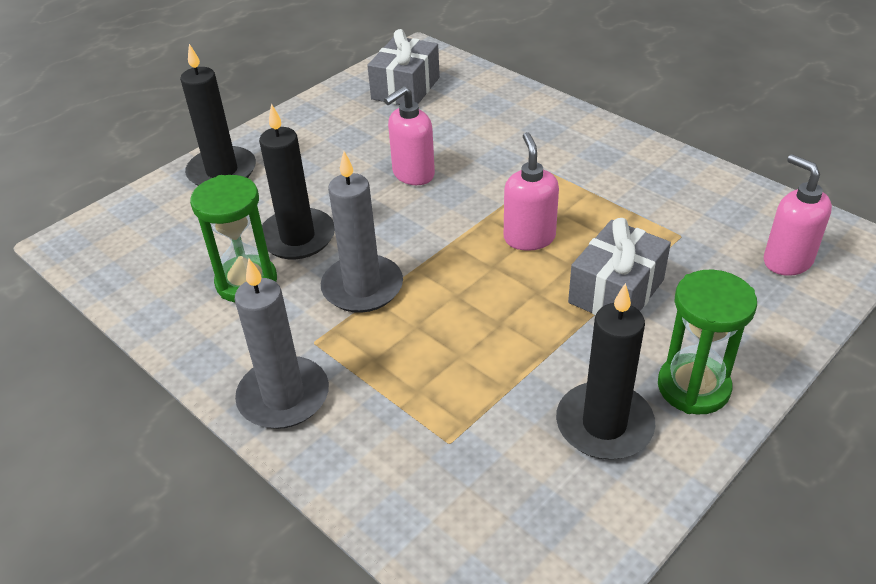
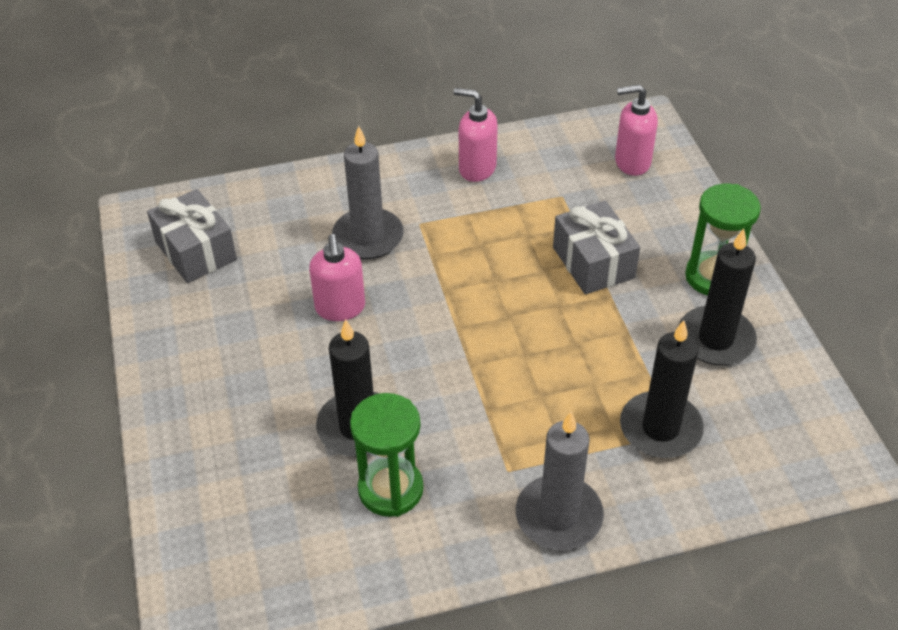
camera: 60 degrees left, 5 degrees up
black candle [180,44,256,186] -> black candle moved to [620,320,704,458]
grey candle [321,151,403,313] -> grey candle moved to [332,126,404,259]
pink soap dispenser [504,132,559,251] -> pink soap dispenser moved to [453,88,498,182]

